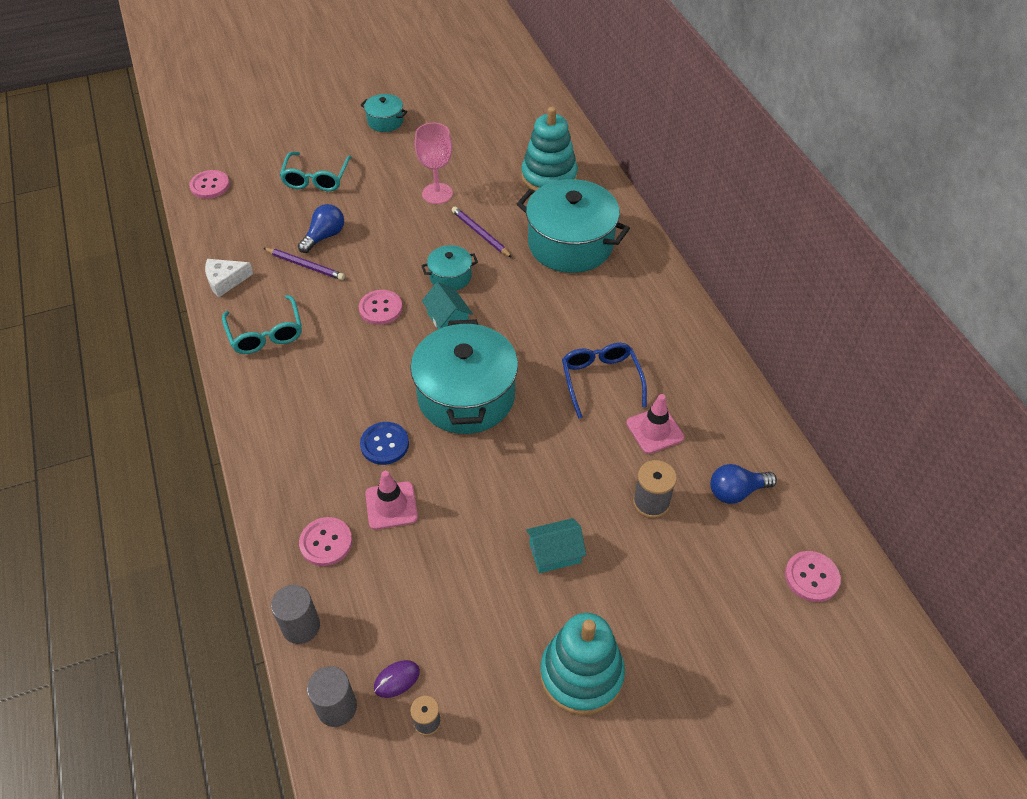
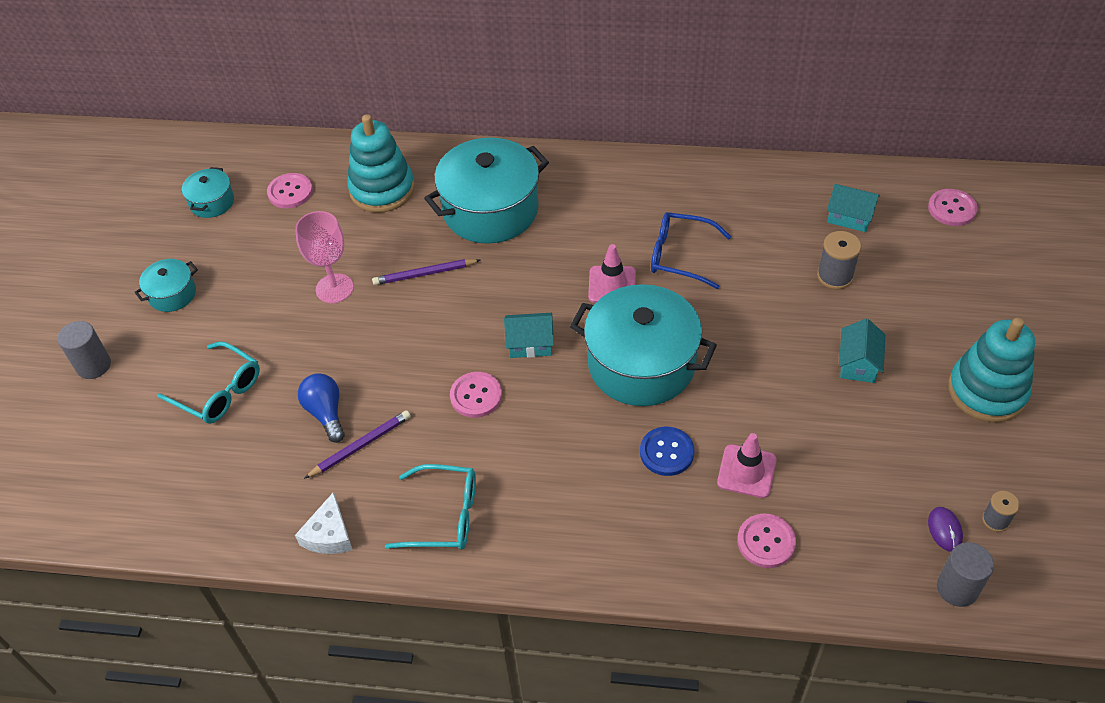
camera: 60 degrees left, 0 degrees up
pink button [189,170,230,199] -> pink button moved to [267,173,313,208]
grey cylinder [271,585,320,644] -> grey cylinder moved to [58,321,111,379]
turquoise pot [421,245,478,290] -> turquoise pot moved to [182,167,234,218]
pink traffic cone [626,394,684,454] -> pink traffic cone moved to [588,244,636,303]
blue light bulb [710,464,777,504] -> turquoise house [827,184,880,232]

